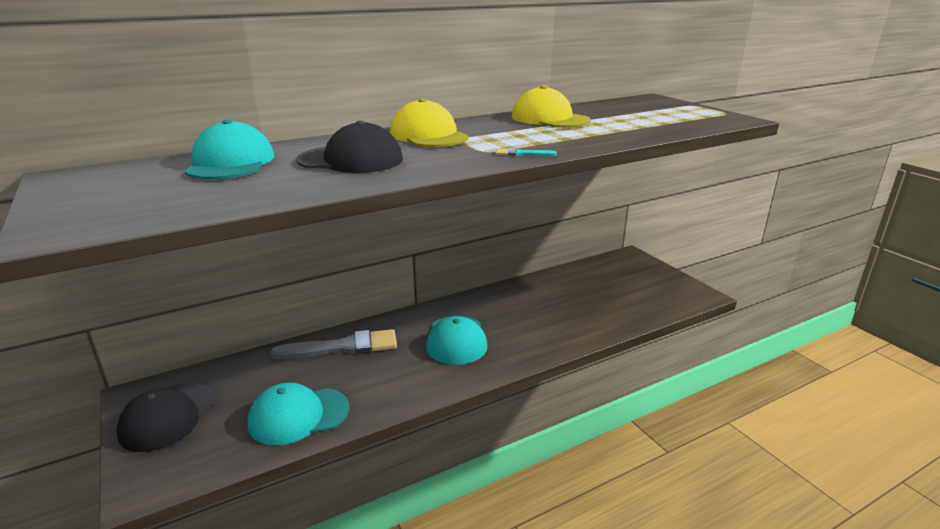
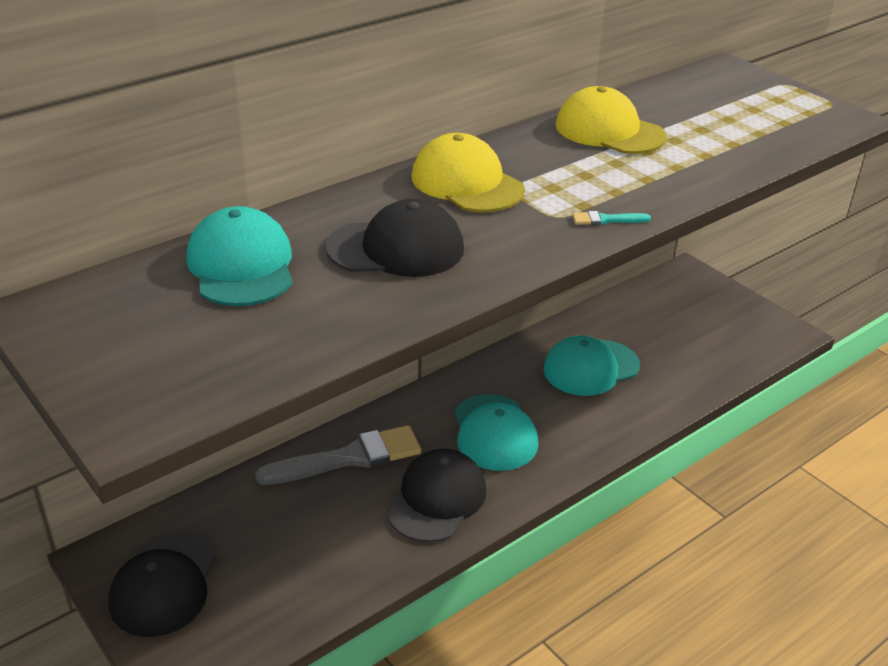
camera: 10 degrees left, 10 degrees up
turquoise cap [247,383,349,445] -> turquoise cap moved to [543,336,640,396]
none -> black cap [387,449,486,542]

